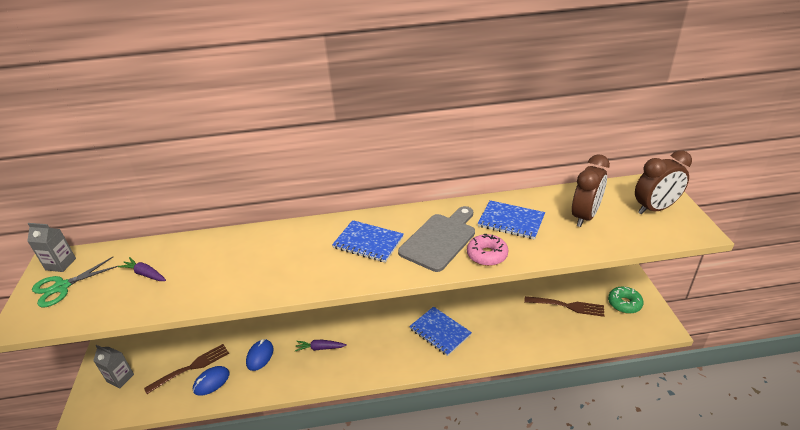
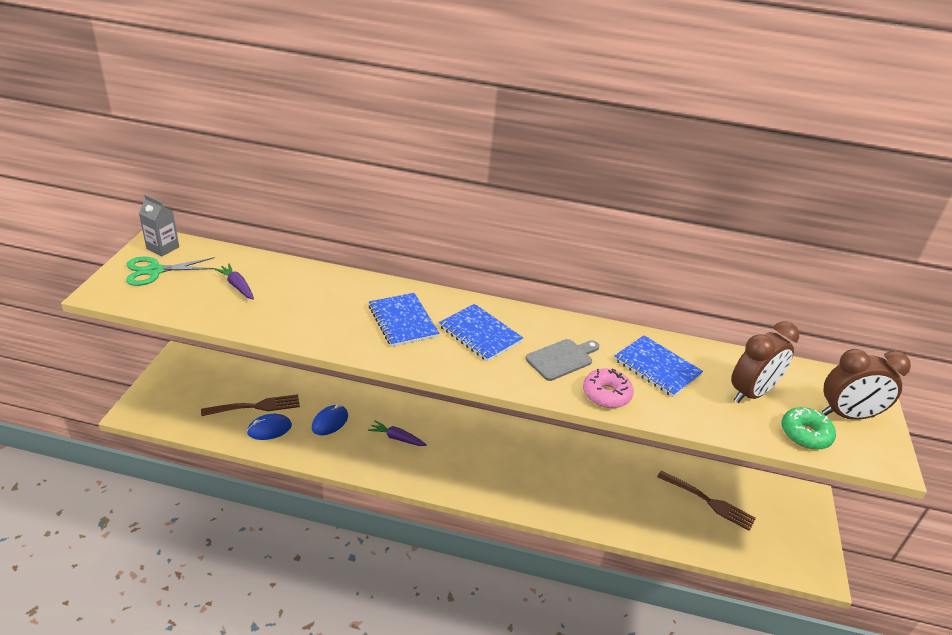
camera: 15 degrees right, 0 degrees up
grey carton [93,345,134,389] -> none
grey cutting board [398,206,475,272] -> grey cutting board [526,339,599,381], size x0.66
blue notebook [409,307,472,356] -> blue notebook moved to [369,293,439,347]
green donut [608,287,643,314] -> green donut moved to [781,407,836,450]

